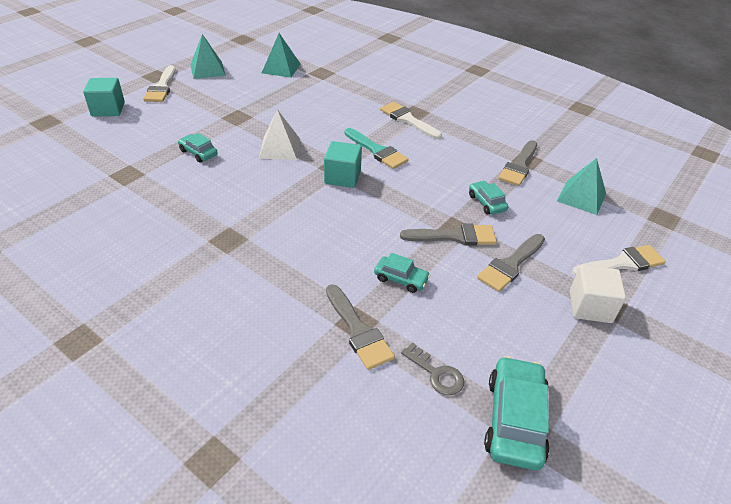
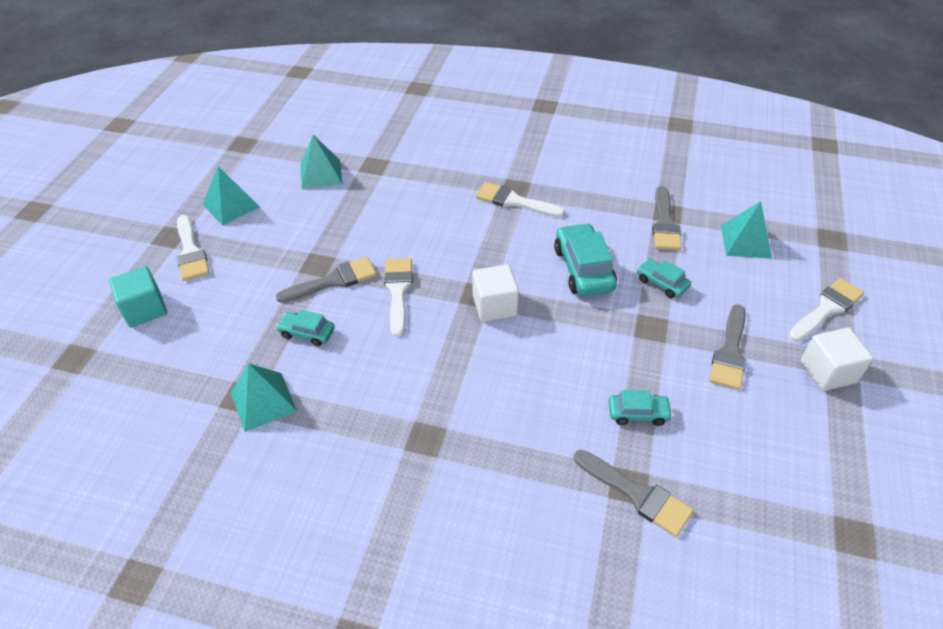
camera: 20 degrees left, 5 degrees up
white pyramid [259,109,300,160] -> white brush [384,258,413,337]
turquoise cube [324,141,362,188] -> white cube [472,264,519,322]
turquoise brush [344,128,409,169] -> none
grey brush [400,223,497,245] -> grey brush moved to [276,257,377,303]
grey key [401,342,464,395] -> none
turquoise car [484,356,550,471] -> turquoise car moved to [554,223,617,296]
none -> turquoise pyramid [231,363,297,432]

